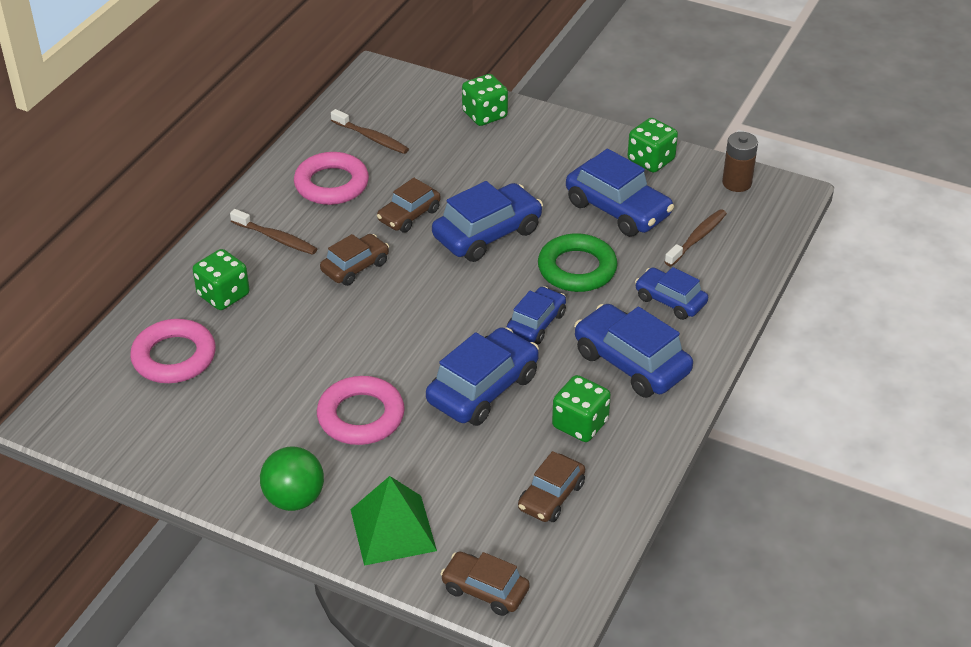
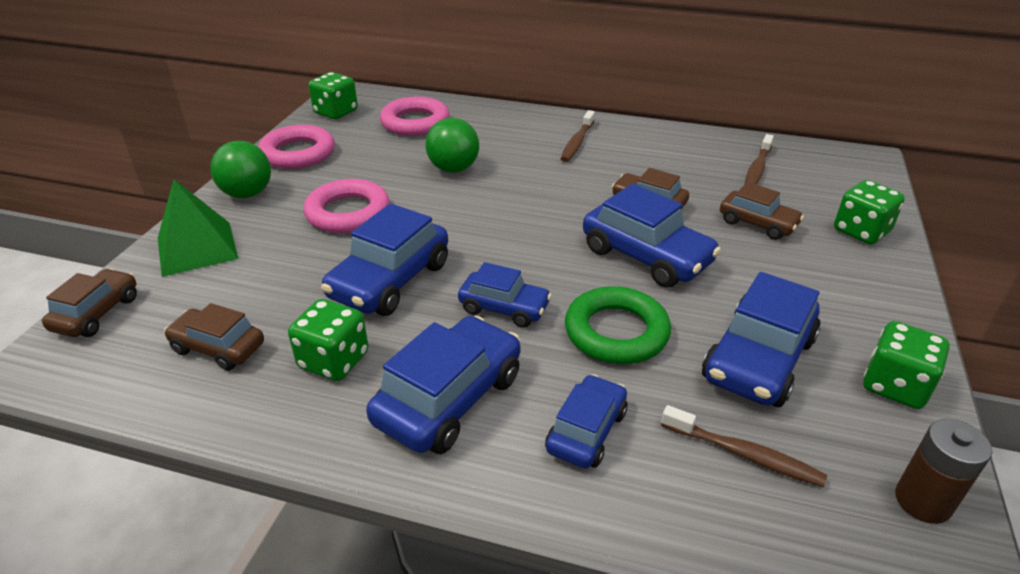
camera: 80 degrees right, 5 degrees down
green dice [193,249,250,310] -> green dice moved to [308,72,358,119]
pink ring [294,152,369,205] -> pink ring moved to [258,125,335,169]
brown car [320,234,389,286] -> brown car moved to [720,182,804,240]
blue car [426,327,539,426] -> blue car turned 90 degrees clockwise [321,203,448,316]
none -> green ball [425,118,479,173]

